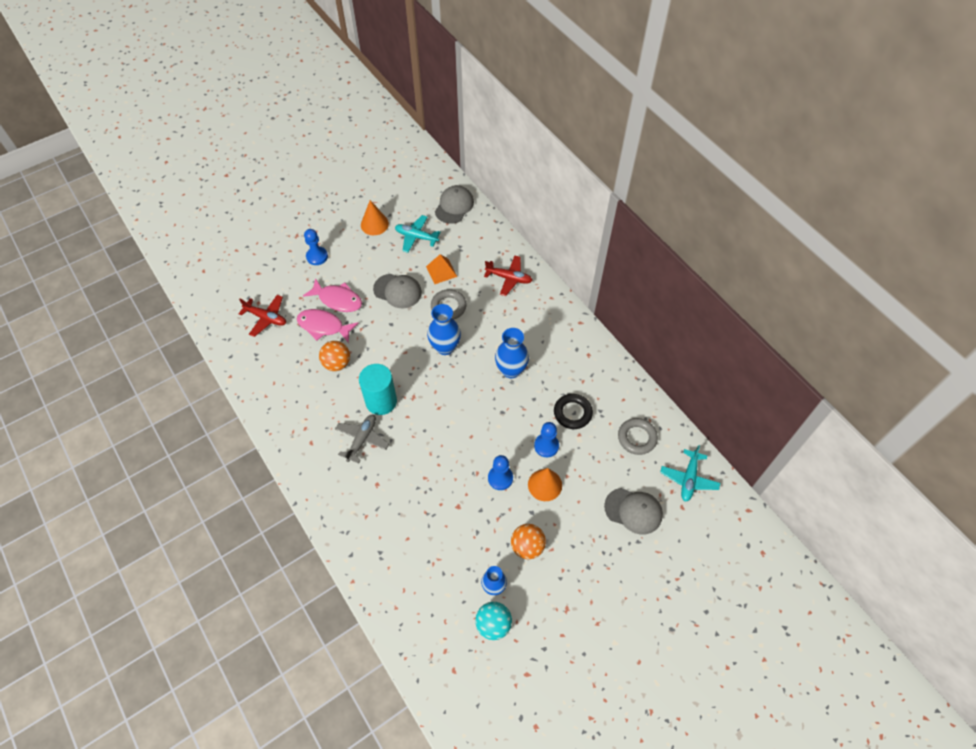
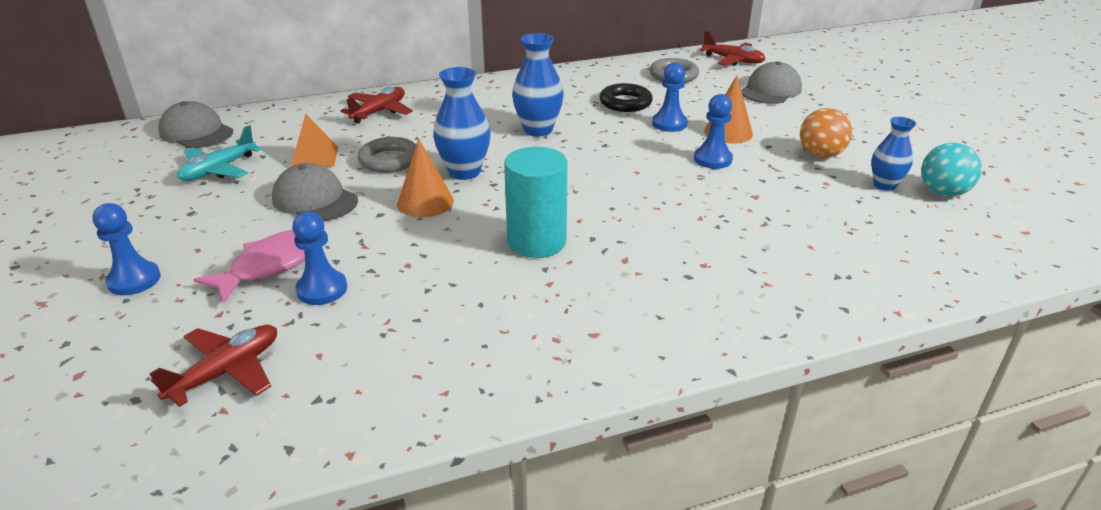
camera: 75 degrees left, 25 degrees down
pink fish [297,309,358,342] -> blue pawn [292,212,347,305]
orange ball [319,341,350,371] -> none
grey plane [335,415,389,463] -> none
orange cone [361,200,389,235] -> orange cone moved to [397,138,454,218]
grey cap [373,274,422,308] -> grey cap turned 90 degrees counterclockwise [272,163,358,221]
turquoise plane [660,445,720,502] -> red plane [700,31,765,66]

